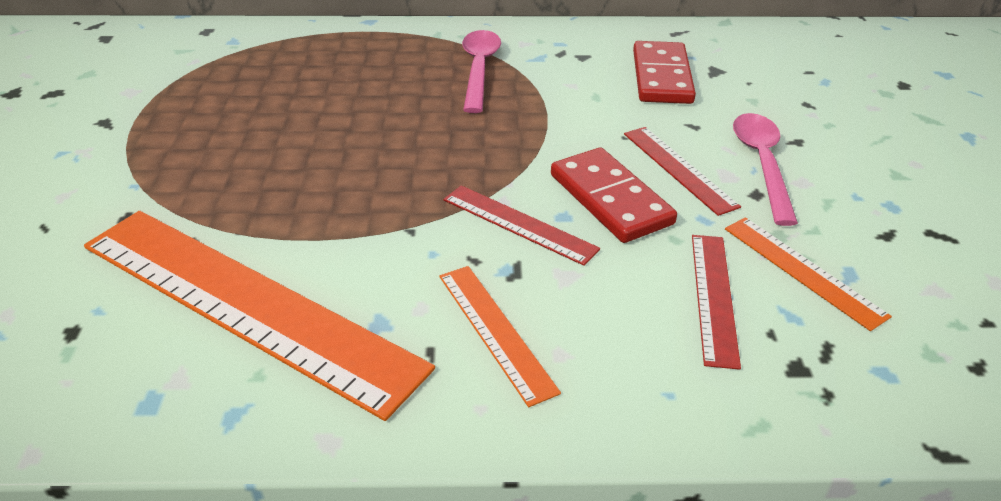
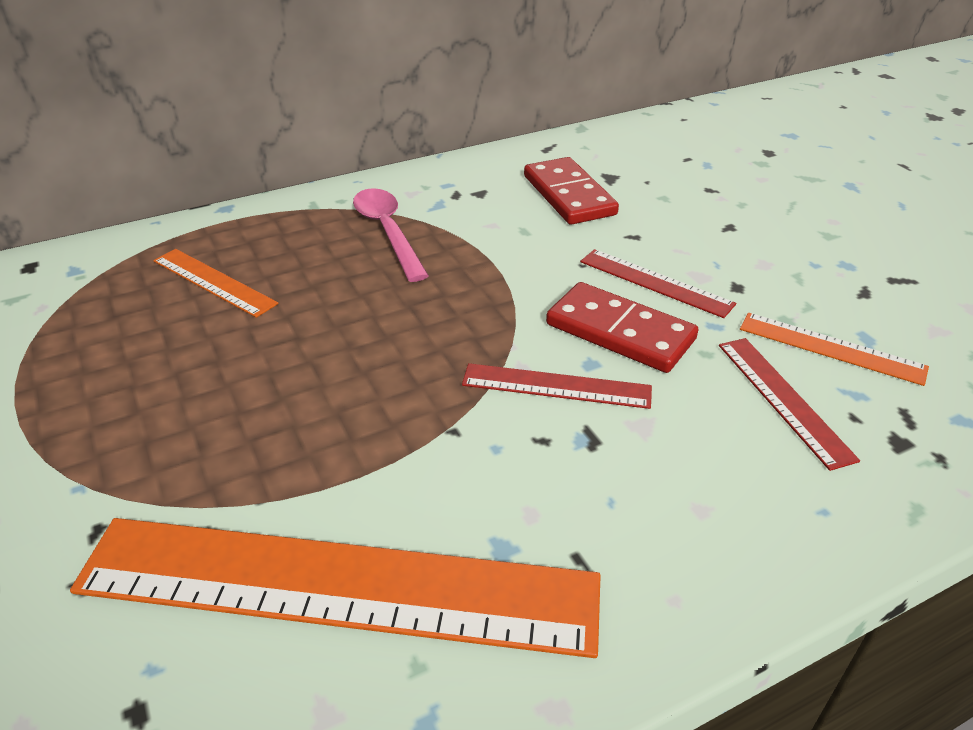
camera: 25 degrees left, 0 degrees up
orange ruler [439,266,561,407] -> orange ruler moved to [153,249,279,318]
pink spoon [733,113,798,226] -> none

